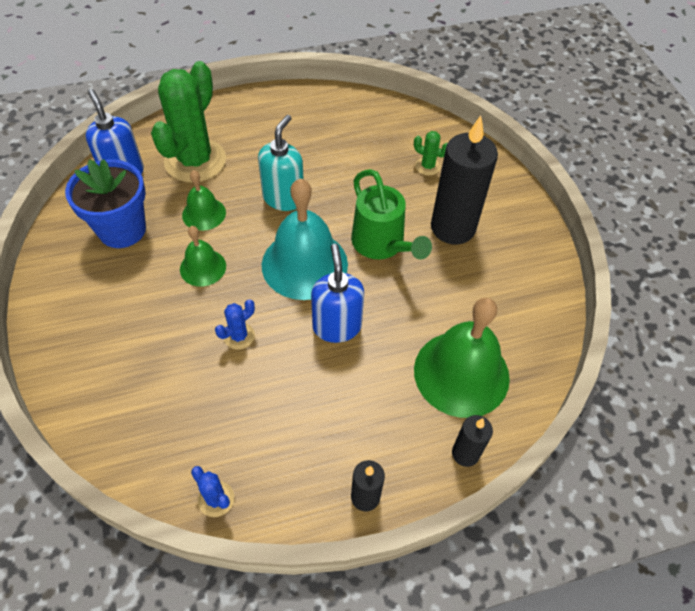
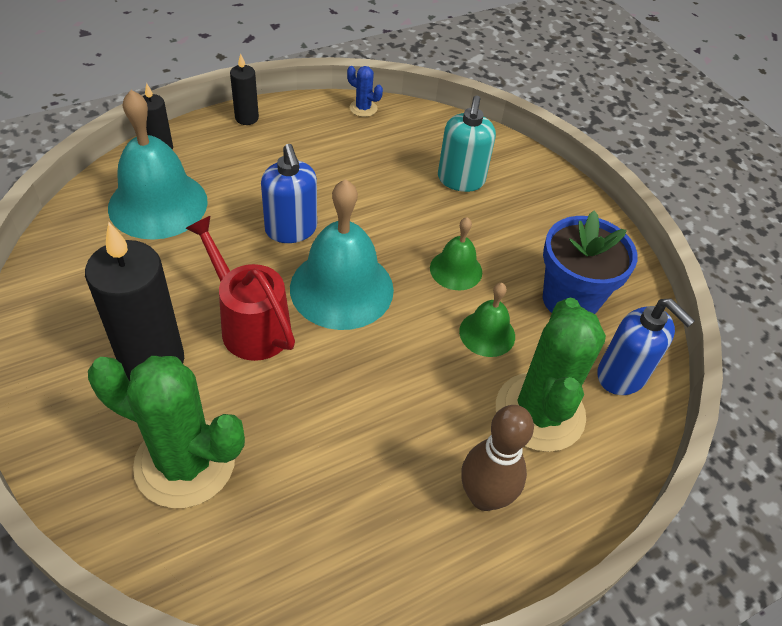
camera: 165 degrees right, 5 degrees down
blue cactus [215,299,255,350] -> none
turquoise soap dispenser [258,115,303,211] -> turquoise soap dispenser moved to [438,96,496,192]
green watering can [351,169,432,259] -> red watering can [185,216,295,361]
green cactus [414,131,448,176] -> green cactus [88,356,245,508], size x2.37
green bell [414,298,510,418] -> turquoise bell [108,90,208,240]
none -> brown bowling pin [461,405,534,511]

